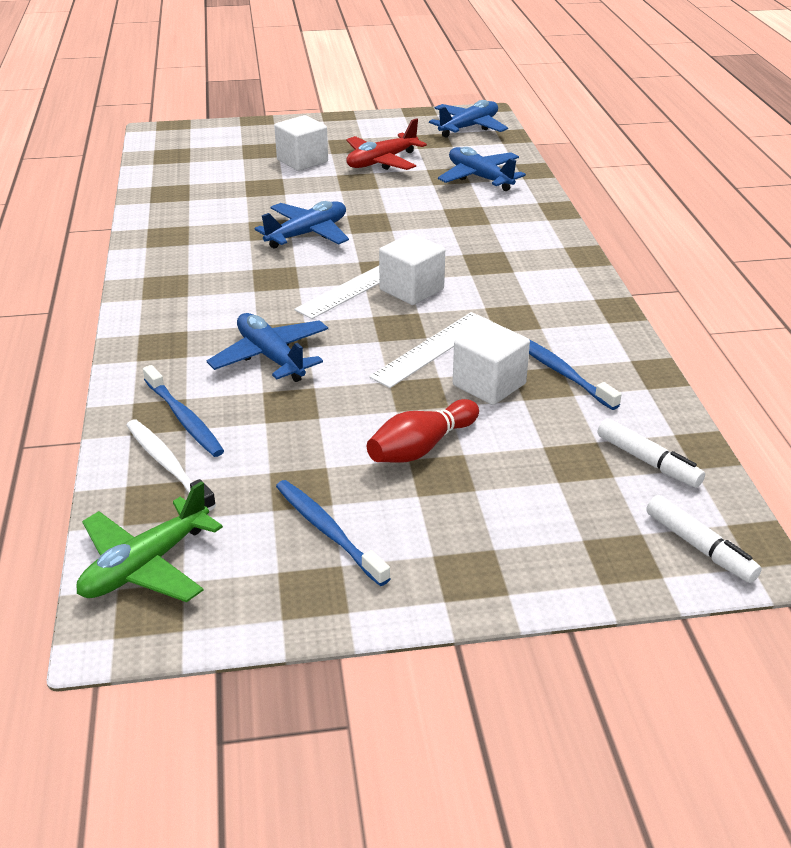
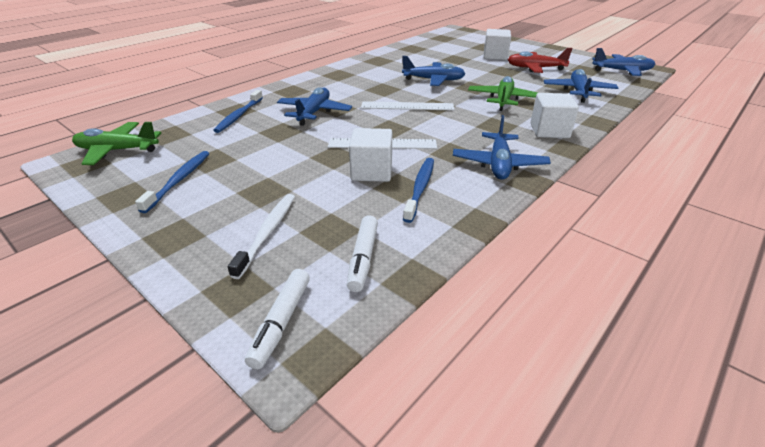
camera: 50 degrees right, 0 degrees up
white toothbrush [126,420,216,511] -> white toothbrush moved to [228,194,295,279]
red bowling pin [367,399,479,463] -> none
white cube [379,233,445,305] -> white cube moved to [530,93,579,138]
none -> blue plane [453,115,551,180]
none -> green plane [468,76,538,111]

